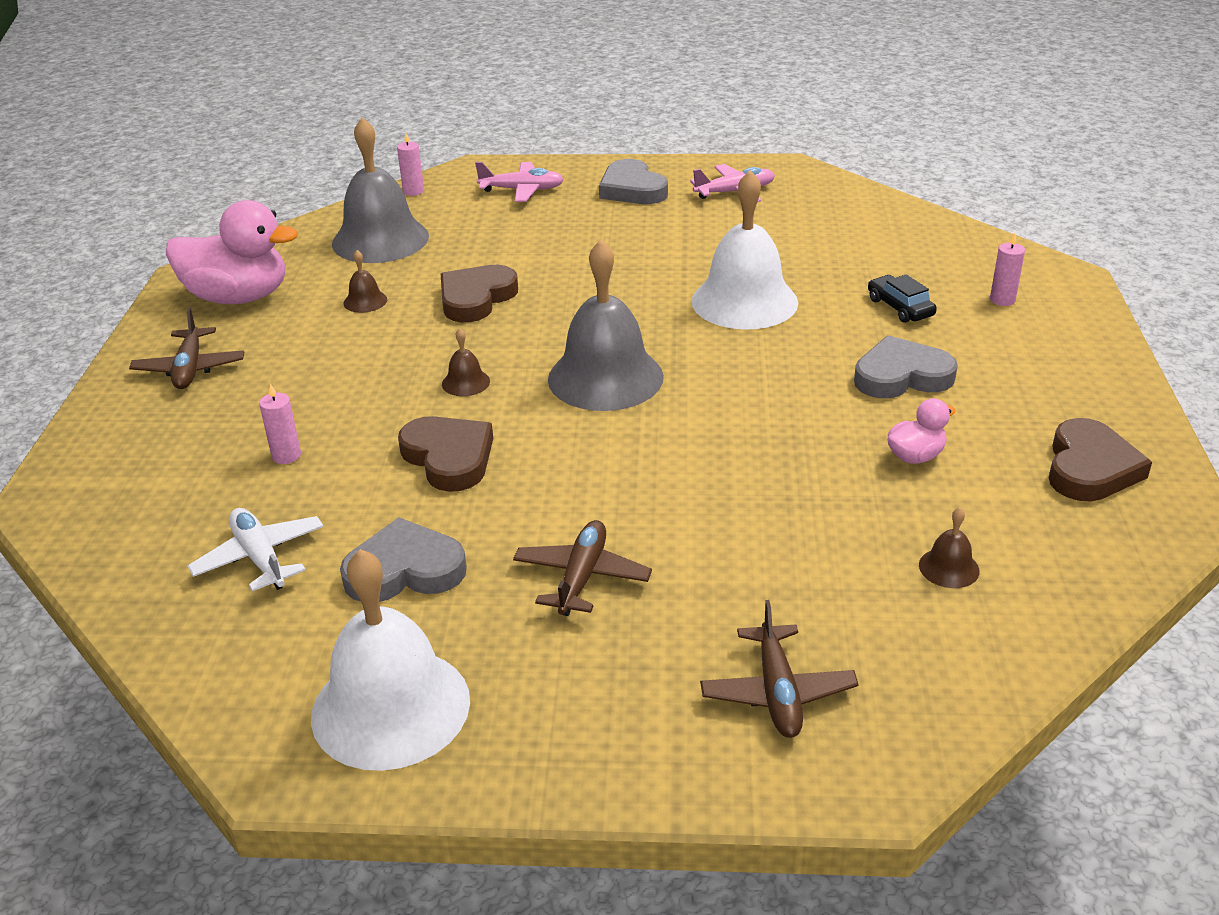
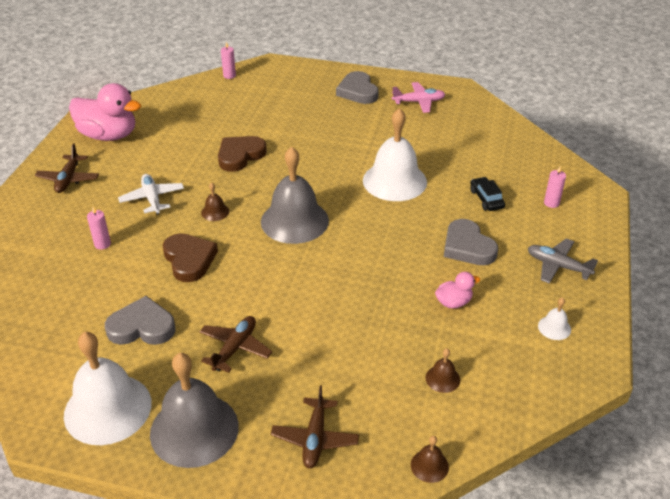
camera: 10 degrees right, 5 degrees up
white plane [188,508,324,591] -> white plane moved to [118,174,184,215]
grey bell [332,117,429,263] -> grey bell moved to [150,353,239,468]
brown bell [344,250,387,313] -> brown bell moved to [411,436,449,483]
pink plane [475,162,564,202] -> none
grey heart [854,335,958,398] -> grey heart turned 120 degrees counterclockwise [444,219,498,265]
brown heart [1049,418,1152,501] -> white bell [538,297,571,340]
none -> grey plane [528,238,598,284]

